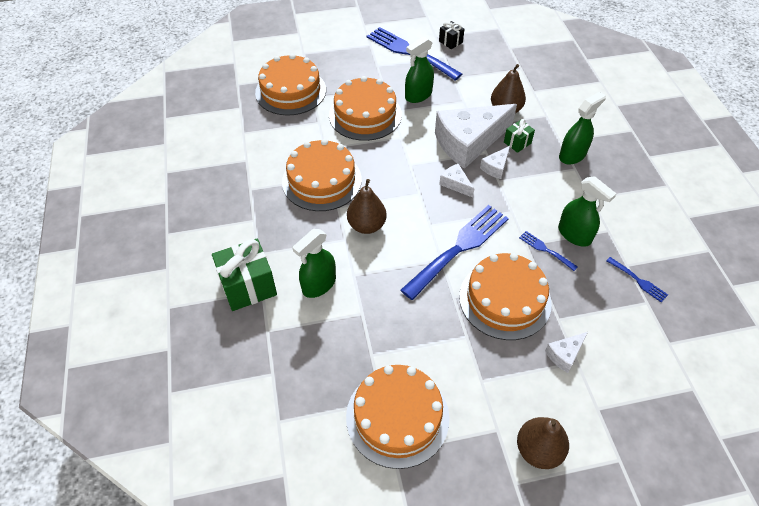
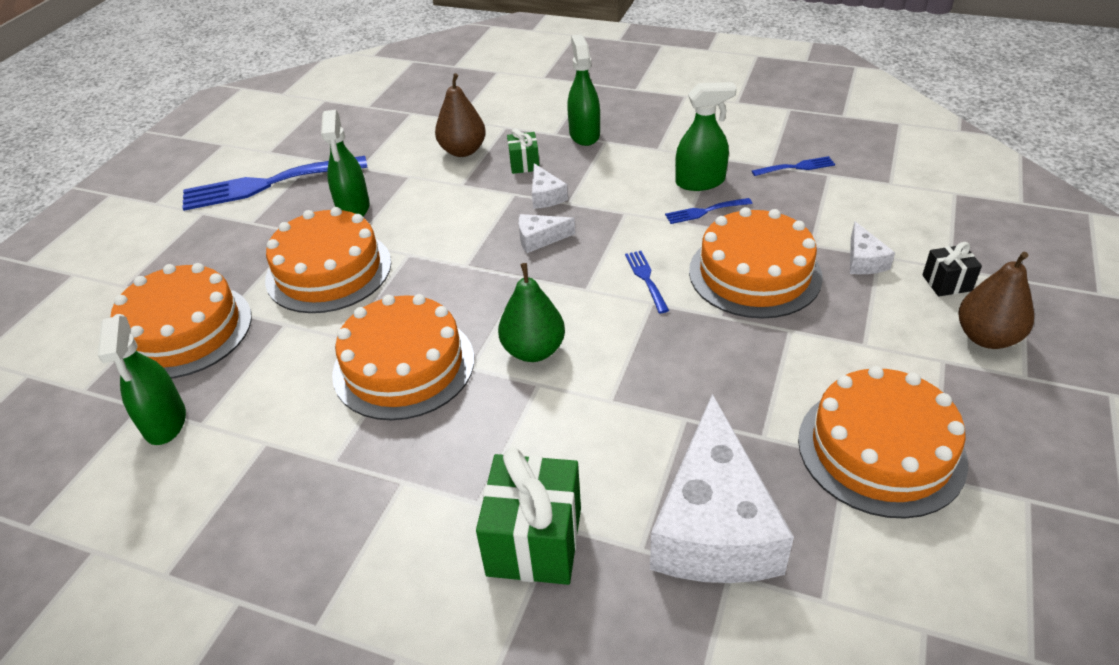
camera: 55 degrees left, 10 degrees down
green spray bottle [292,229,336,298] -> green spray bottle moved to [98,316,186,445]
brown pear [347,179,387,234] -> green pear [498,263,565,362]
blue fork [400,205,509,300] -> blue fork [625,251,669,313], size x0.45
white cheese [435,104,517,169] -> white cheese moved to [650,394,794,583]
black gift [439,21,464,49] -> black gift moved to [922,242,982,297]

